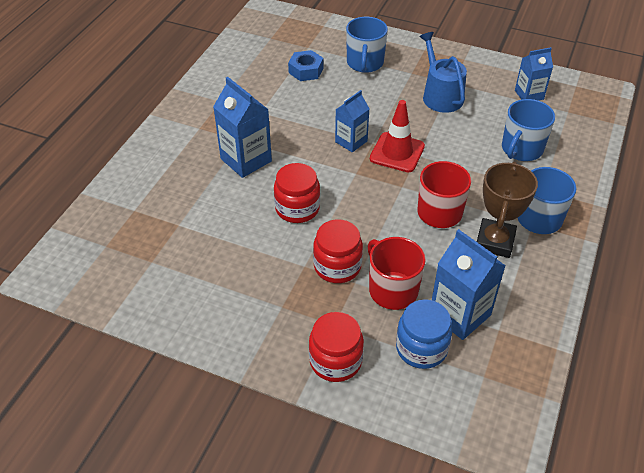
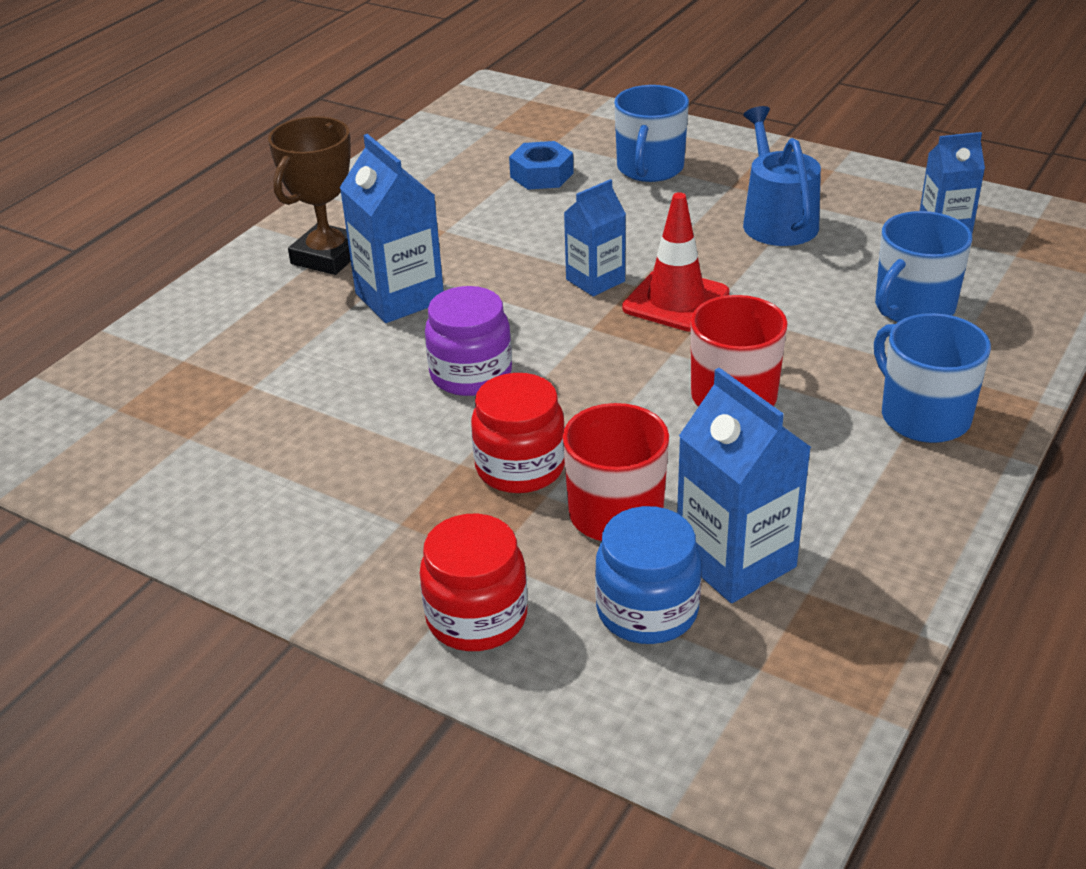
camera: 10 degrees right, 10 degrees down
red jar [274,163,320,223] -> purple jar [425,286,512,396]
brown trophy [477,162,538,258] -> brown trophy moved to [268,116,351,275]

